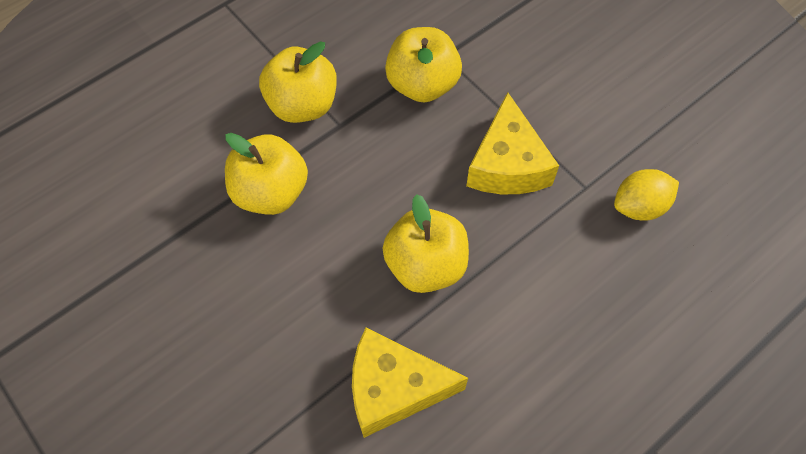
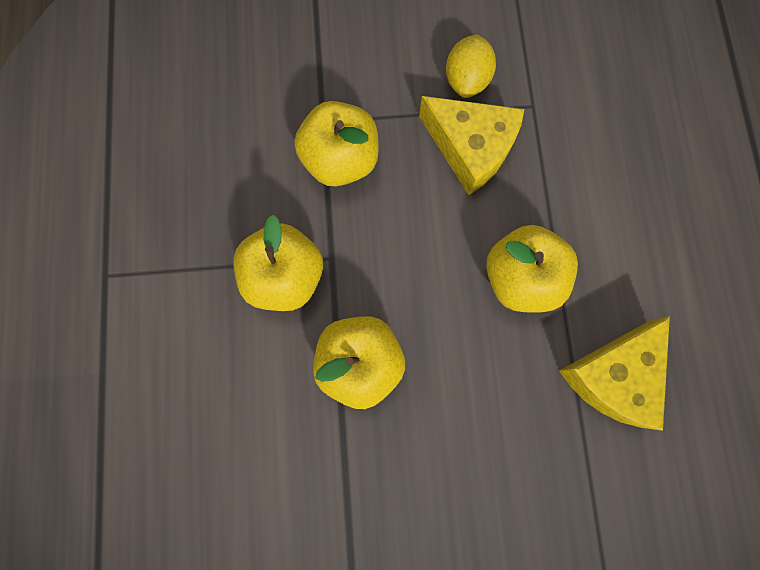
camera: 55 degrees left, 15 degrees up
yellow lemon [614,169,679,221] -> yellow lemon moved to [446,34,496,98]

